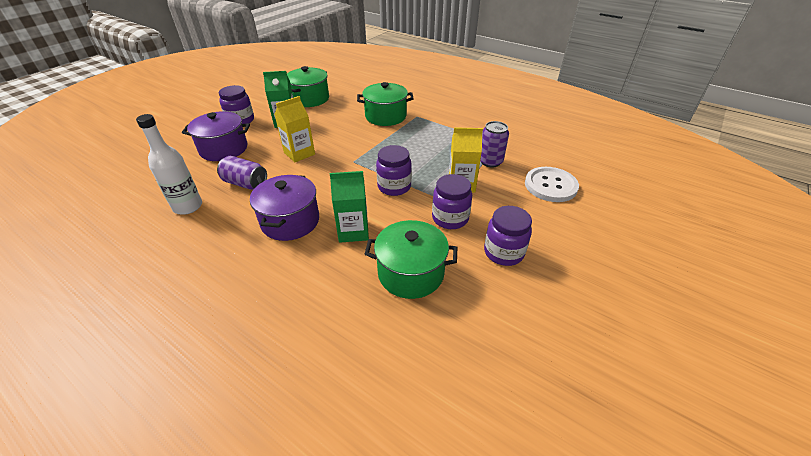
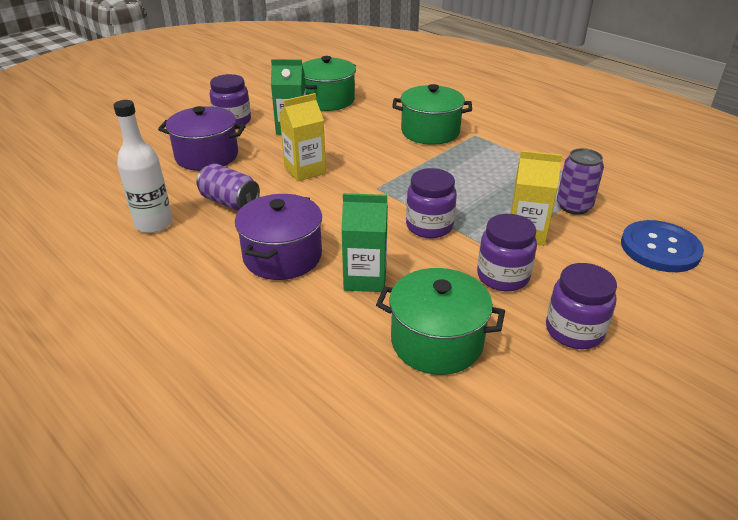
camera: 10 degrees right, 5 degrees down
white button [525,167,579,202] -> blue button [621,220,704,272]

